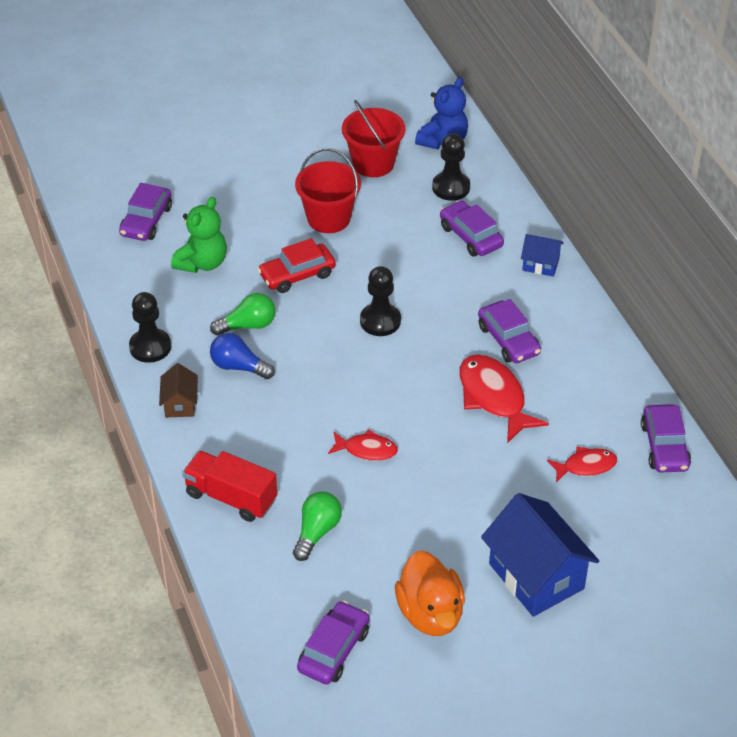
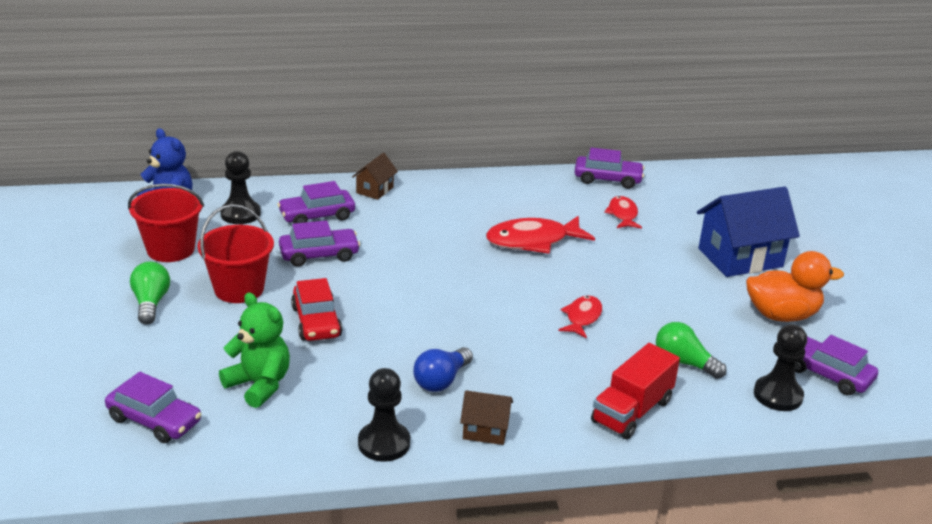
camera: 80 degrees left, 15 degrees down
green light bulb [210,293,275,336] -> green light bulb moved to [130,262,170,325]
black pawn [360,266,401,336] -> black pawn moved to [754,325,807,411]
purple car [478,299,541,363] -> purple car moved to [279,220,360,267]
blue house [521,234,564,277] -> brown house [352,153,398,200]

